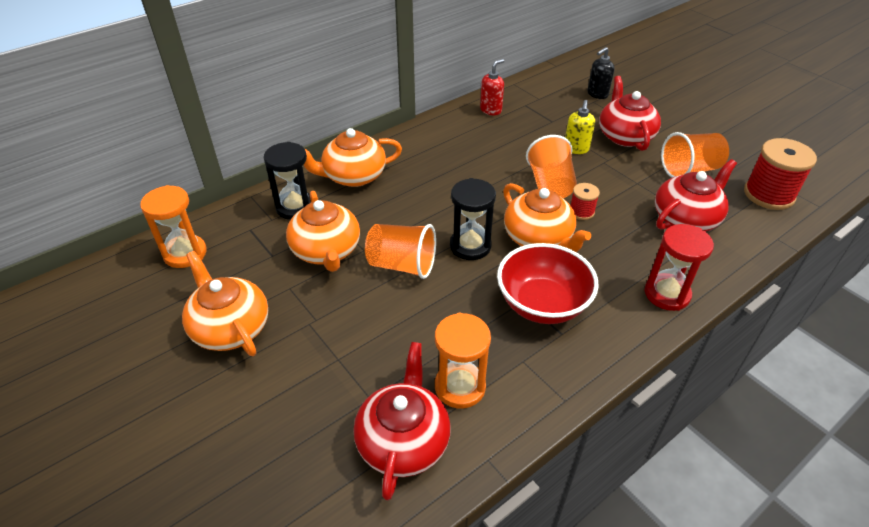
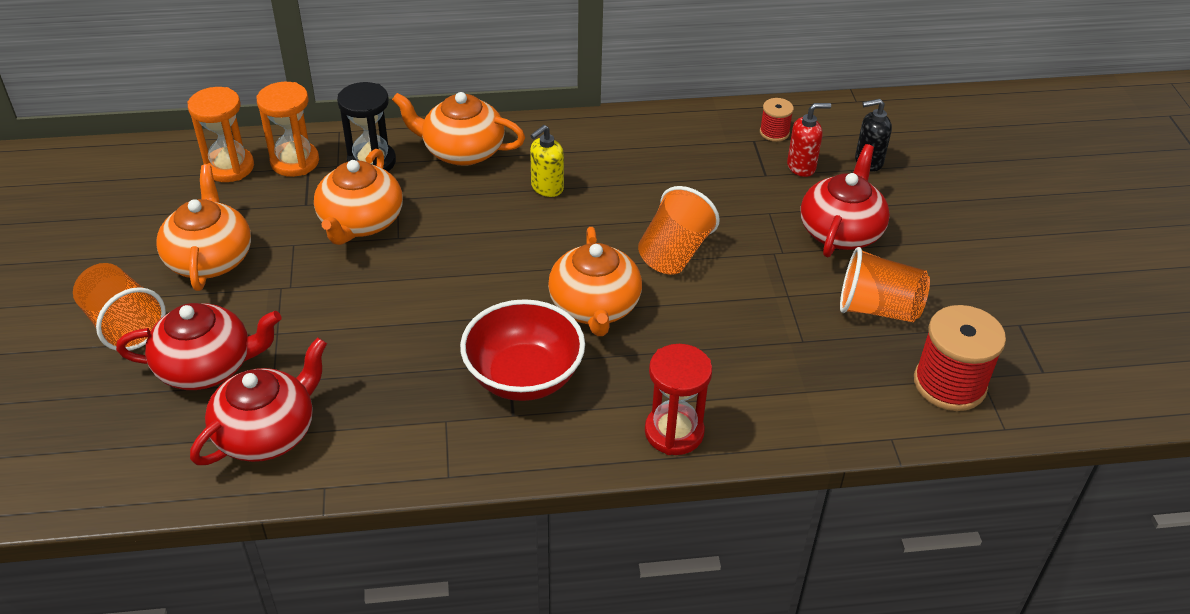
camera: 30 degrees right, 0 degrees up
orange cup [365,224,436,279] -> orange cup moved to [73,263,166,351]
orange hourglass [435,313,491,409] -> orange hourglass moved to [256,82,319,177]
black hourglass [450,178,496,260] -> none
red soap dispenser [480,59,504,115] -> red soap dispenser moved to [787,103,831,177]
yellow soap dispenser [565,100,595,154] -> yellow soap dispenser moved to [530,125,564,197]
red spool [571,183,600,220] -> red spool moved to [760,98,794,142]
red teapot [655,159,737,232] -> red teapot moved to [116,303,281,390]

